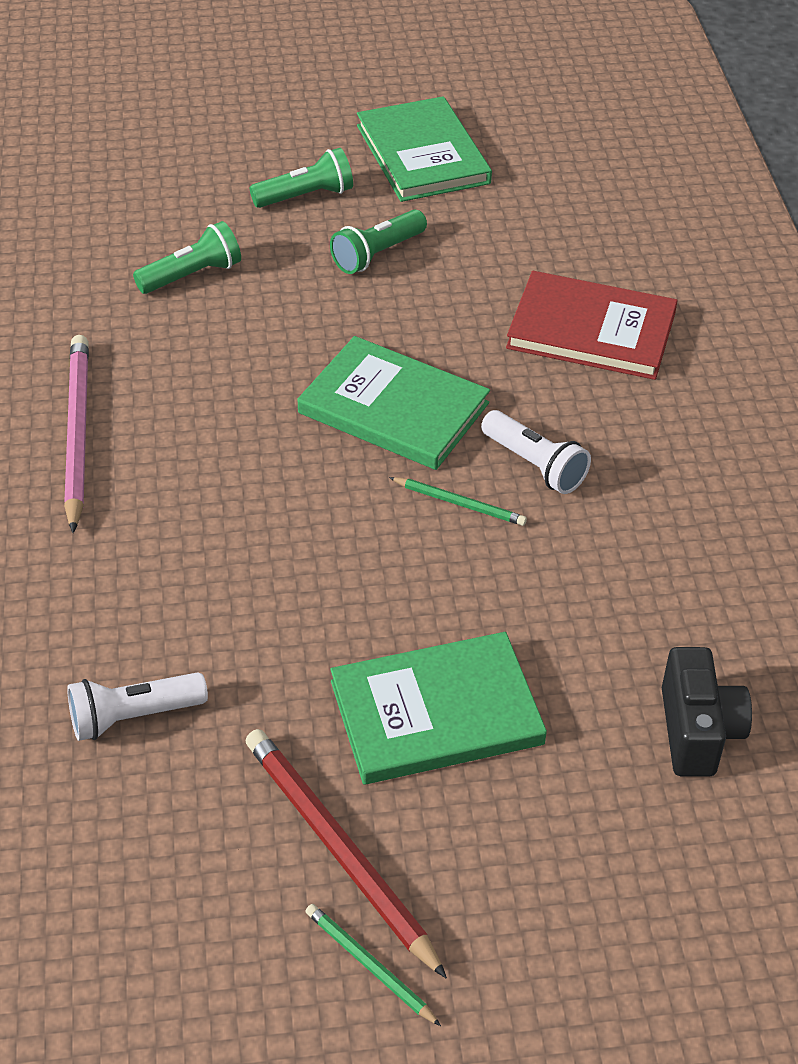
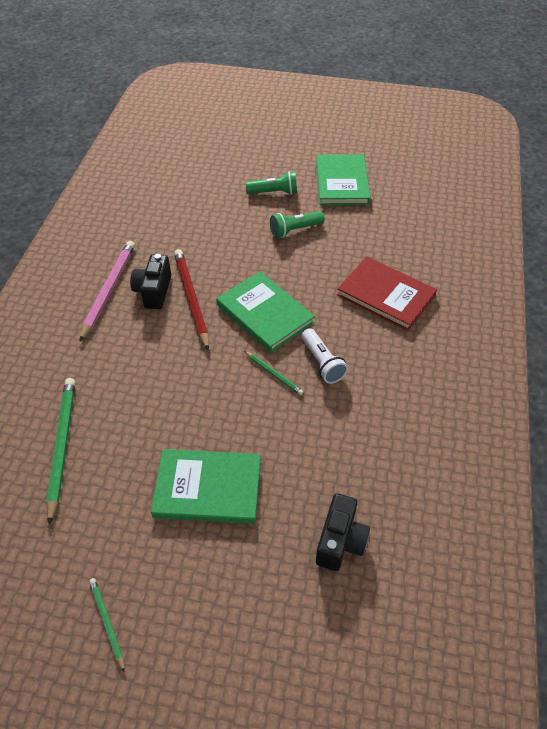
camera: 20 degrees right, 5 degrees up
white flashlight [67,672,208,741] -> green pencil [46,378,75,525]
green flashlight [133,221,241,294] -> none
red pencil [245,729,447,979] -> red pencil moved to [174,249,209,351]
none -> black camera [130,254,171,309]

